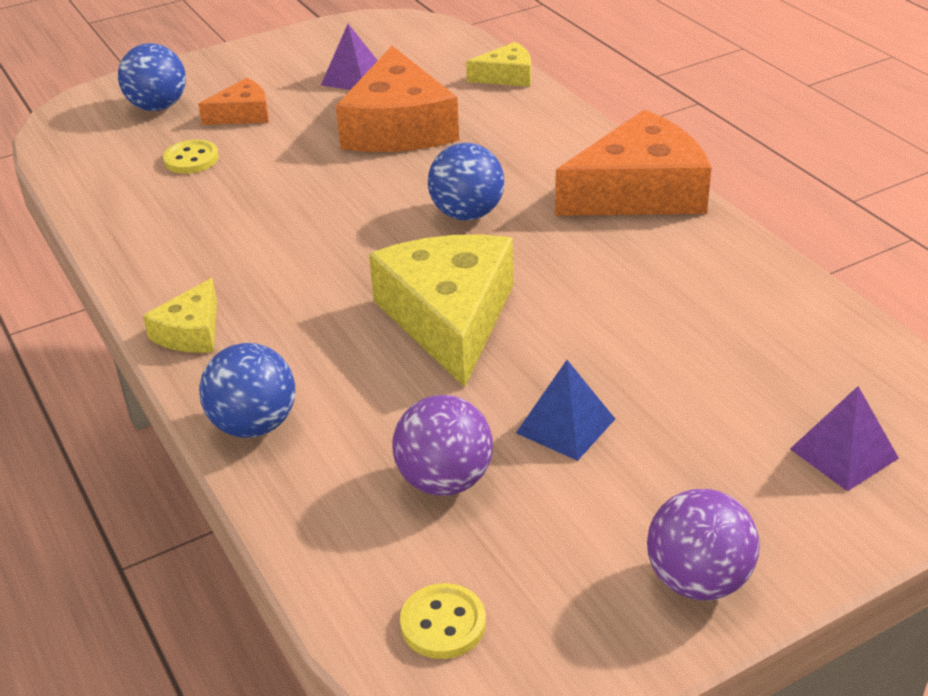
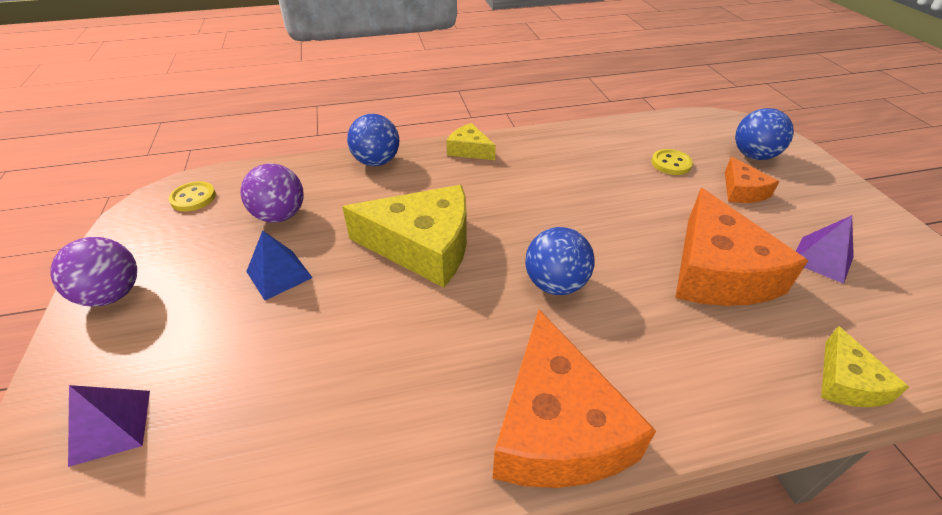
camera: 105 degrees right, 5 degrees up
orange cheese [336,46,459,152] -> orange cheese turned 105 degrees counterclockwise [675,188,808,306]

